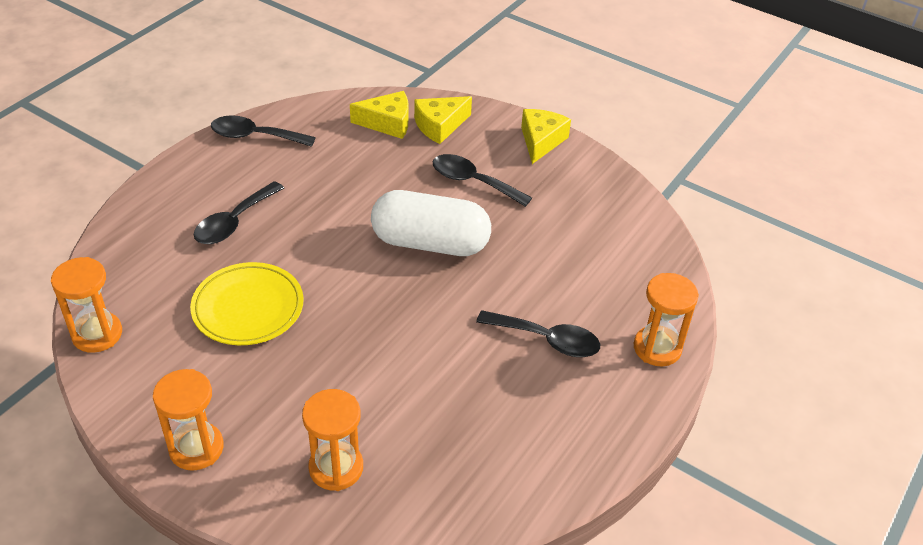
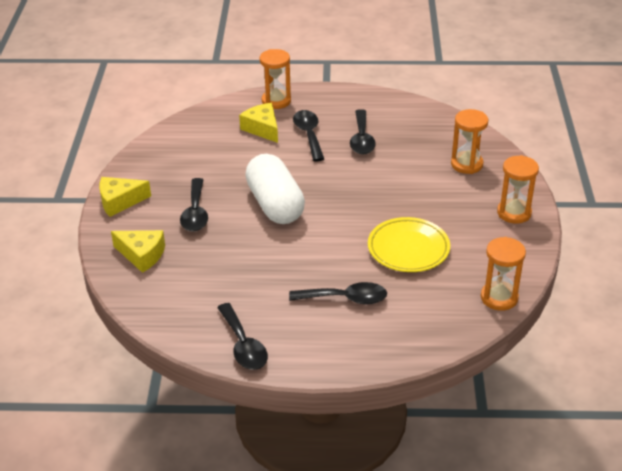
camera: 120 degrees left, 5 degrees down
yellow cheese [350,91,408,139] -> yellow cheese moved to [239,103,278,143]
none -> black spoon [350,109,376,155]

